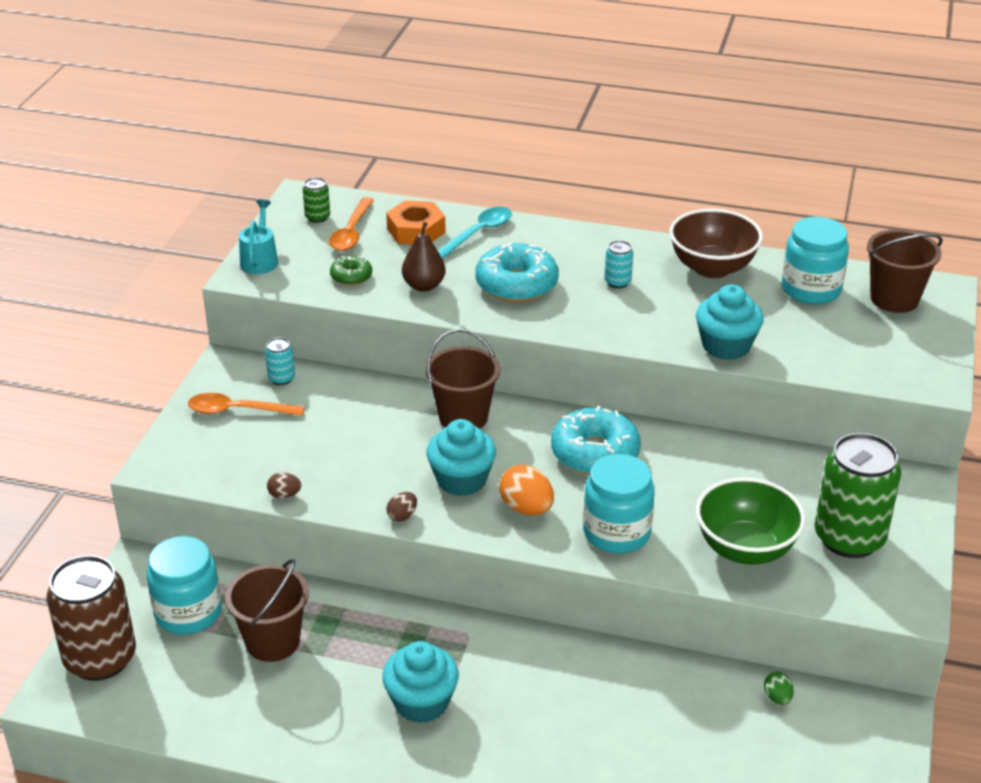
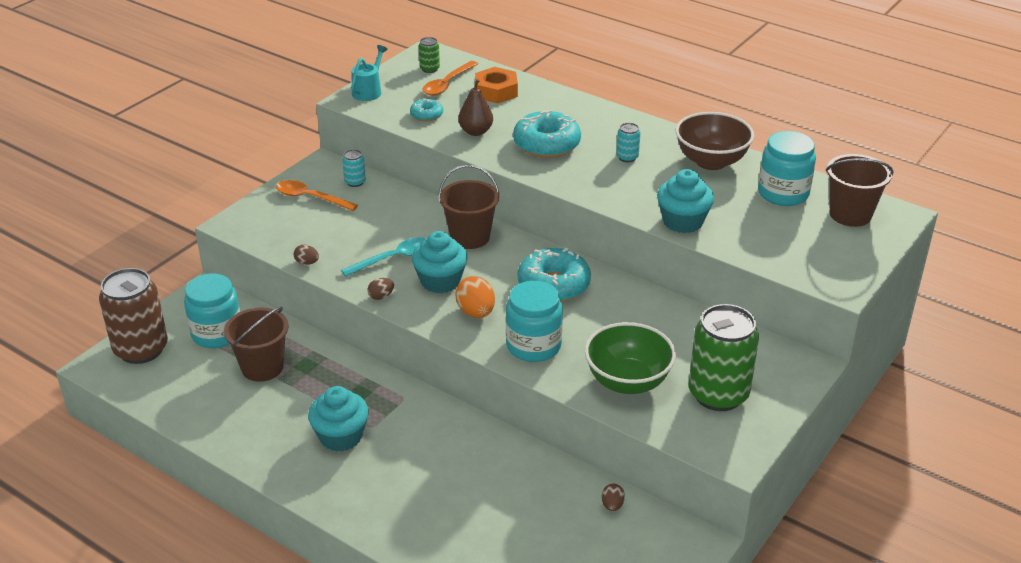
camera: 20 degrees right, 0 degrees up
green donut [330,256,372,286] -> turquoise donut [410,98,443,122]
turquoise spoon [438,207,512,259] -> turquoise spoon moved to [341,237,426,277]
green egg [764,672,794,705] -> brown egg [602,484,625,511]

